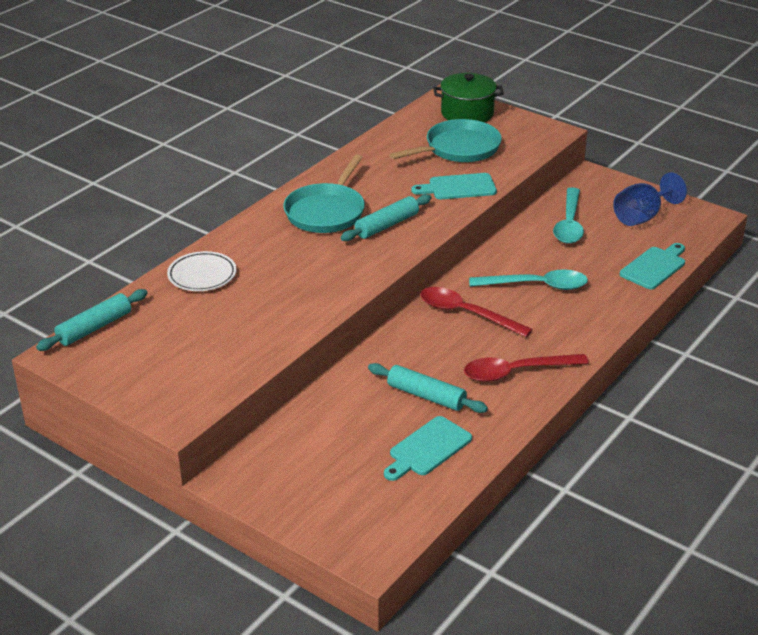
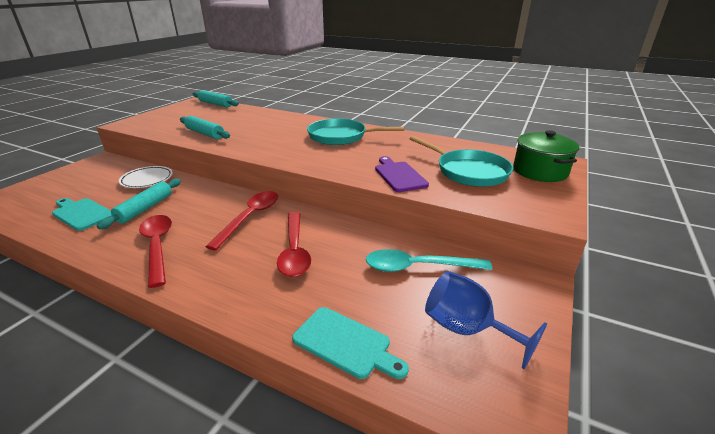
camera: 80 degrees right, 5 degrees down
white plate [167,251,236,291] -> white plate moved to [119,166,173,188]
turquoise rolling pin [341,194,432,241] -> turquoise rolling pin moved to [180,116,230,139]
turquoise cutting board [411,173,497,199] -> purple cutting board [375,156,429,192]
turquoise spoon [469,269,588,290] -> red spoon [277,212,311,277]

